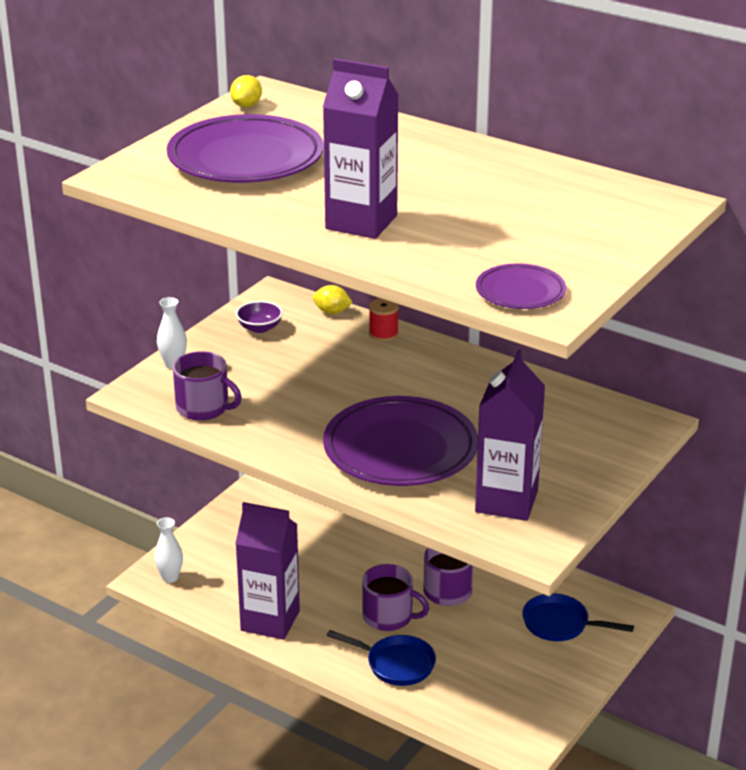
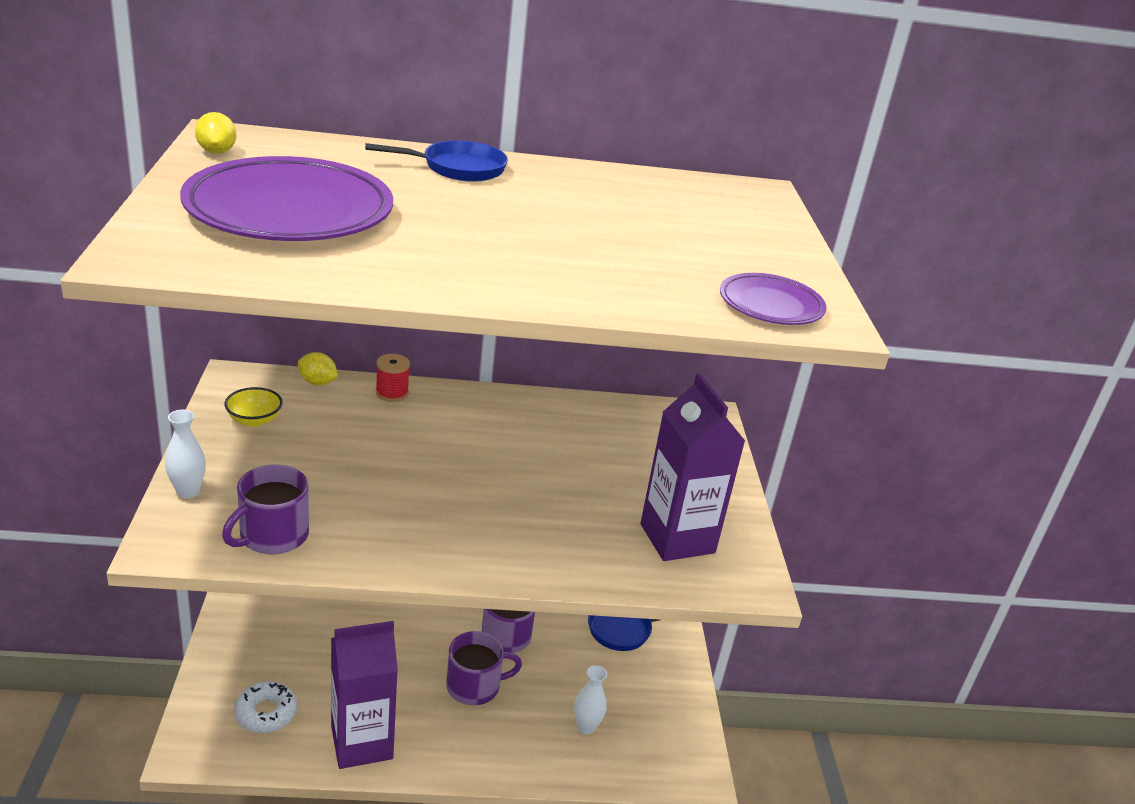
camera: 40 degrees left, 0 degrees up
white vase [154,518,183,583] -> white vase moved to [574,665,607,734]
purple mug [173,351,242,421] -> purple mug turned 135 degrees clockwise [222,465,309,554]
purple bowl [236,301,283,333] -> yellow bowl [224,387,283,427]
yellow lemon [313,285,353,314] -> yellow lemon turned 45 degrees clockwise [298,352,338,385]
purple carton [323,58,399,239] -> none
purple plate [323,396,478,486] -> none
blue pan [327,630,436,686] -> blue pan moved to [365,141,508,182]
none -> white donut [234,681,297,733]

